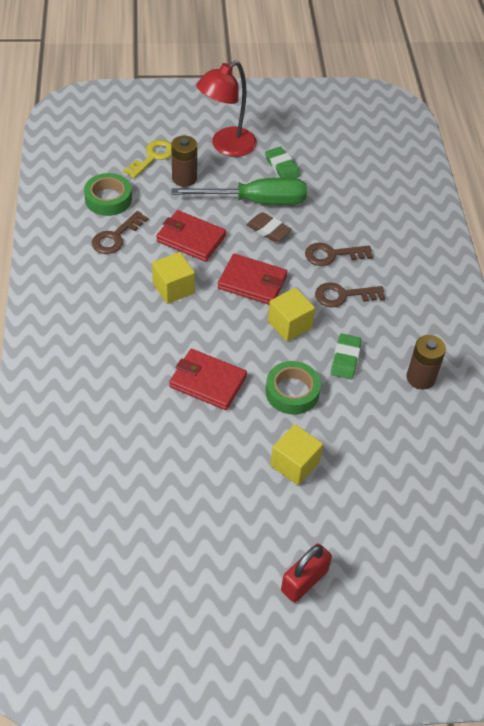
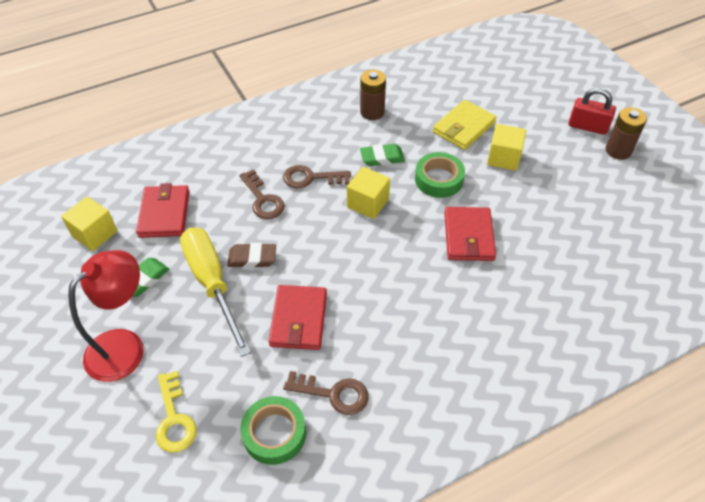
camera: 110 degrees left, 0 degrees up
yellow key [123,140,172,178] -> yellow key turned 120 degrees counterclockwise [156,371,197,453]
yellow cube [152,252,195,304] -> yellow cube moved to [61,196,117,251]
brown battery [171,136,197,187] -> brown battery moved to [605,107,647,160]
green screwdriver [171,178,307,205] -> yellow screwdriver [180,227,251,357]
red lamp [196,61,257,157] -> red lamp turned 75 degrees counterclockwise [68,250,144,382]
red wallet [218,254,288,305] -> red wallet moved to [136,183,190,238]
brown eraser [246,212,292,242] -> brown eraser turned 75 degrees clockwise [227,243,276,268]
brown key [315,282,385,307] -> brown key turned 120 degrees clockwise [283,165,351,189]
none -> yellow wallet [433,100,497,150]

